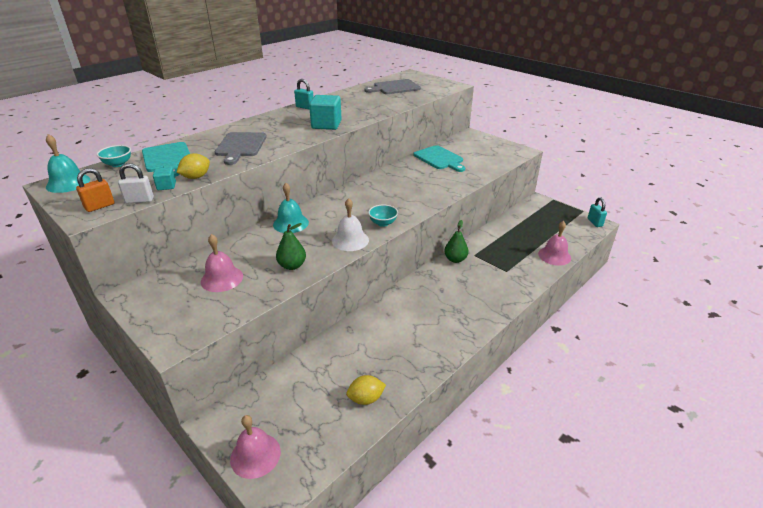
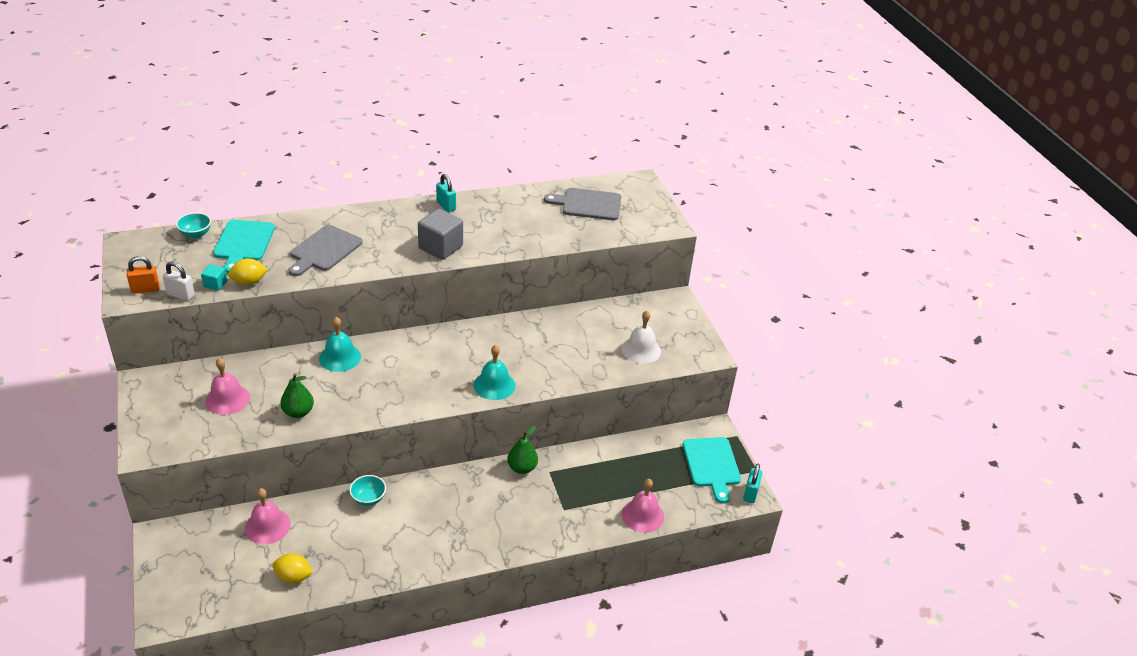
camera: 25 degrees right, 5 degrees up
turquoise bell [46,134,90,193] -> turquoise bell moved to [474,345,515,400]
pink bell [230,415,281,479] -> pink bell moved to [245,488,291,544]
turquoise cube [309,95,342,130] -> grey cube [418,209,463,260]
white bell [332,198,369,251] -> white bell moved to [621,311,661,364]
turquoise bowl [368,205,398,227] -> turquoise bowl moved to [349,475,386,506]
turquoise cutting board [413,145,465,172] -> turquoise cutting board moved to [683,437,741,504]

